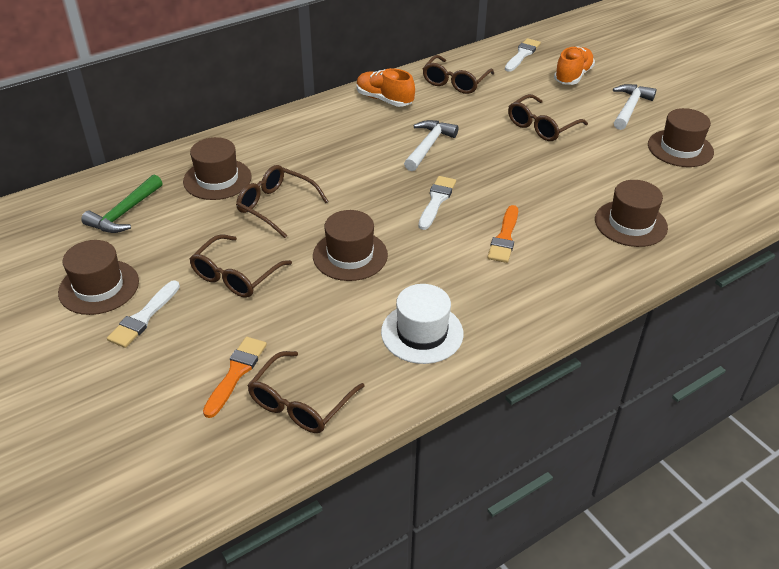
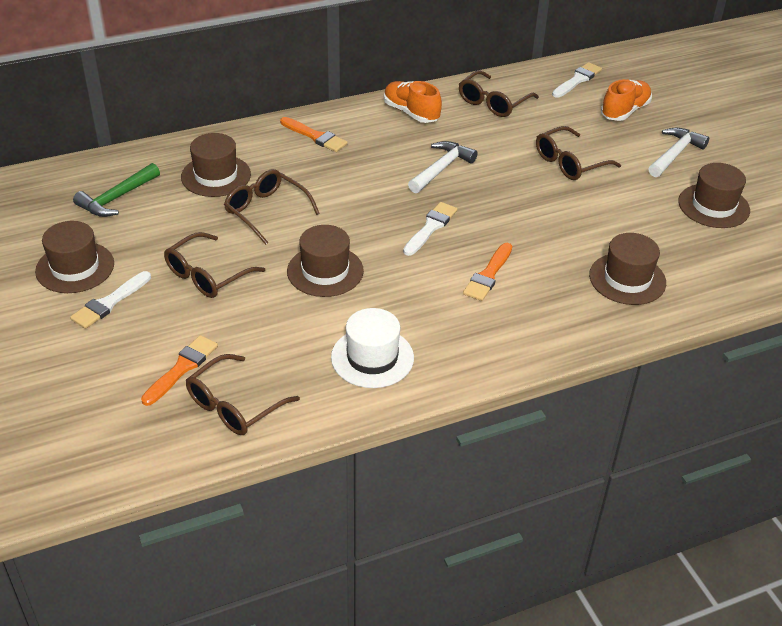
camera: 10 degrees right, 0 degrees up
none -> orange brush [280,117,348,152]

